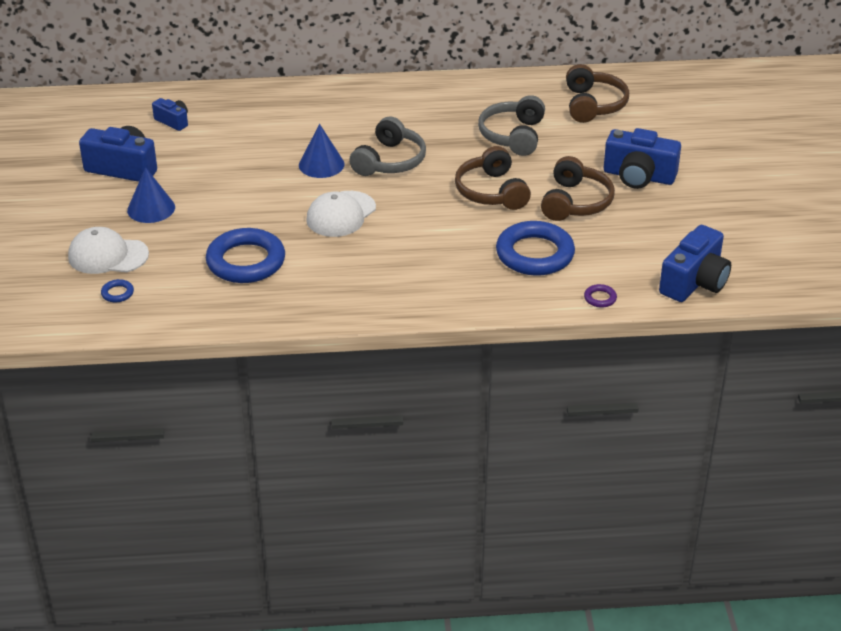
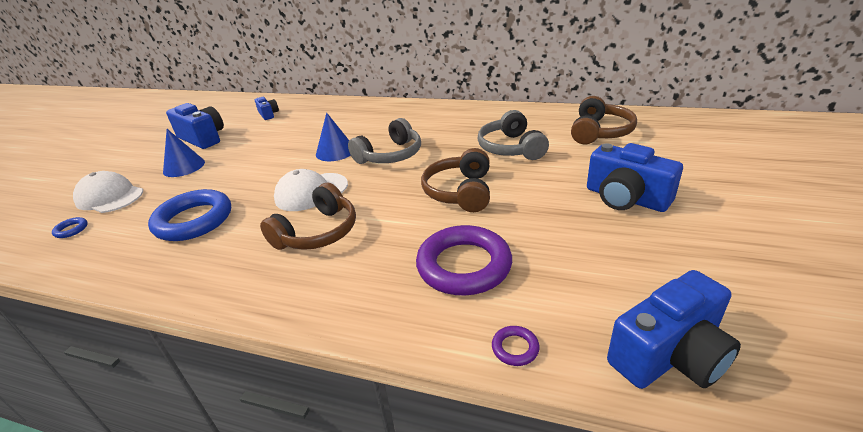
camera: 25 degrees right, 5 degrees down
grey headphones [478,95,545,156] -> grey headphones turned 45 degrees counterclockwise [478,110,549,160]
blue ring [496,221,575,276] -> purple ring [416,225,512,295]
brown headphones [541,156,615,221] -> brown headphones moved to [260,183,356,250]

